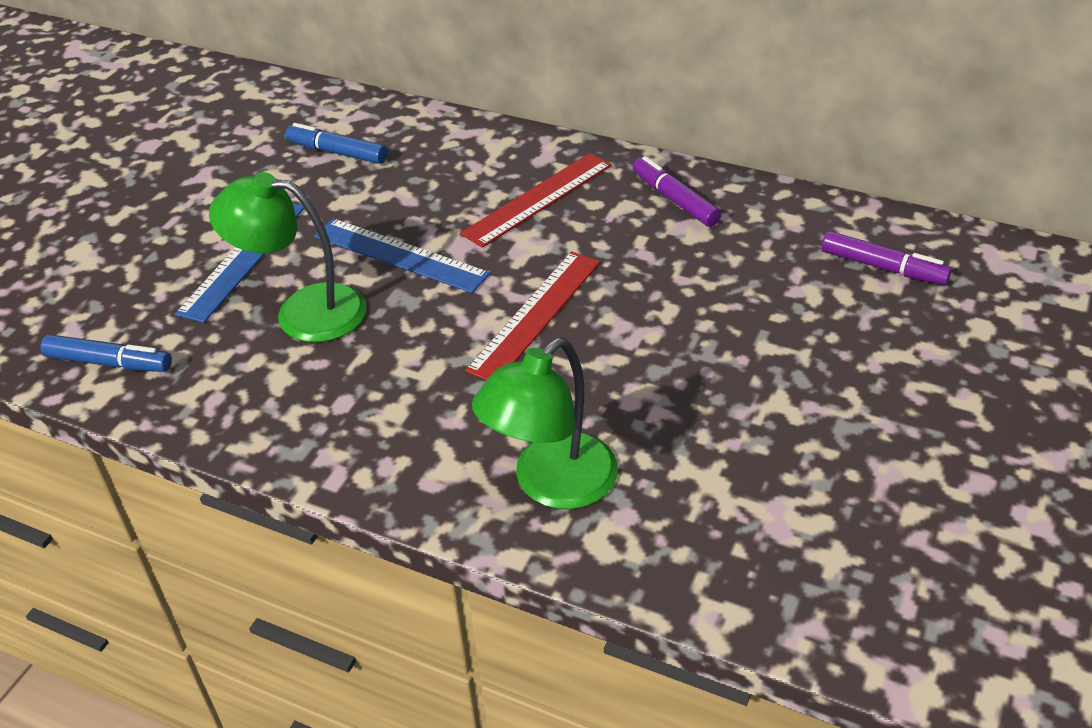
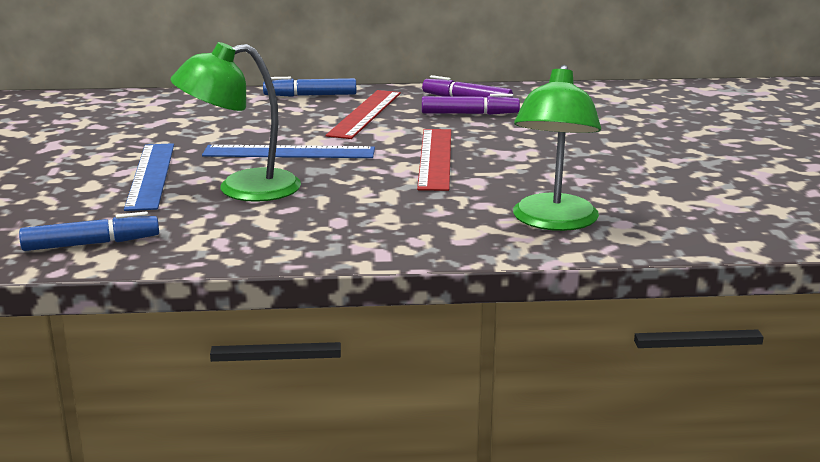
camera: 30 degrees left, 20 degrees down
blue marker [285,123,387,164] -> blue marker moved to [263,77,356,97]
purple marker [821,231,952,285] -> purple marker moved to [422,94,520,115]

